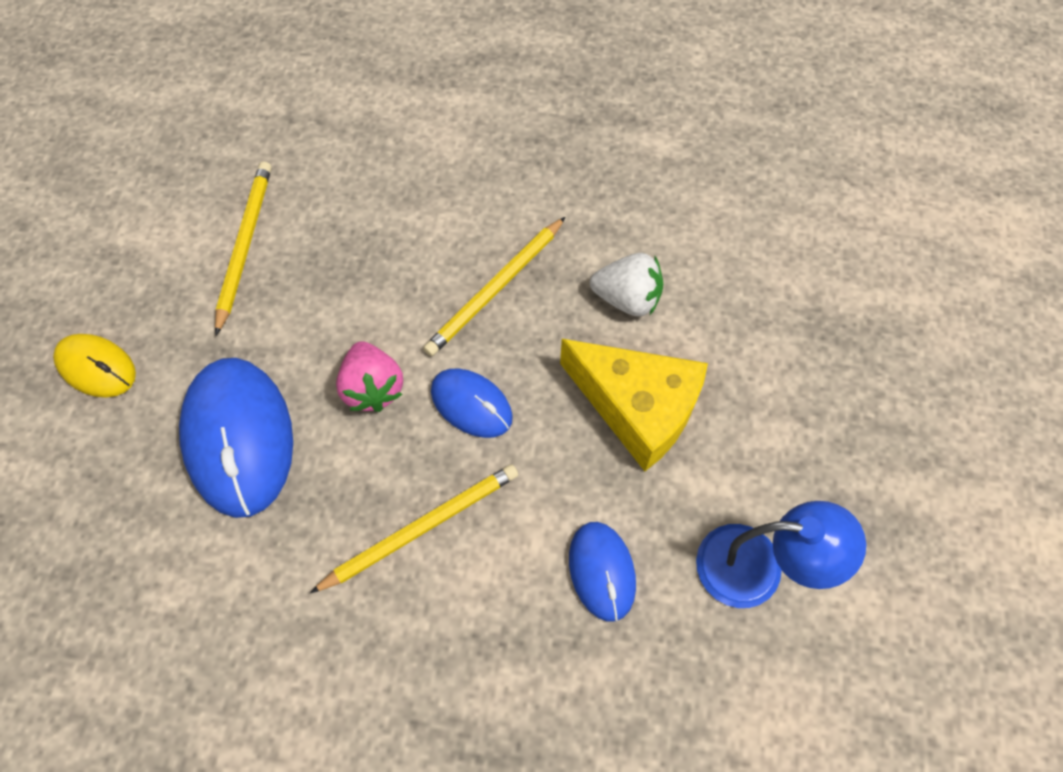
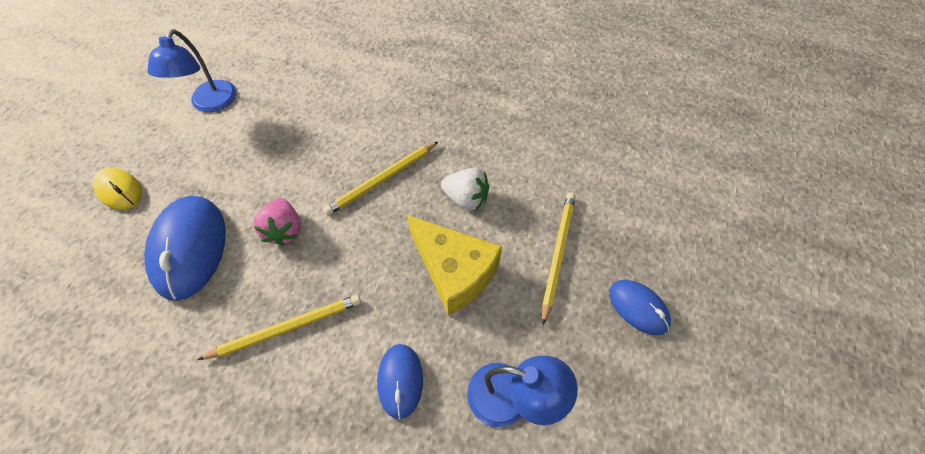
camera: 10 degrees right, 5 degrees down
yellow pencil [215,162,271,335] -> yellow pencil moved to [542,193,576,325]
blue mouse [431,368,513,438] -> blue mouse moved to [609,280,671,335]
none -> blue lamp [147,29,236,112]

